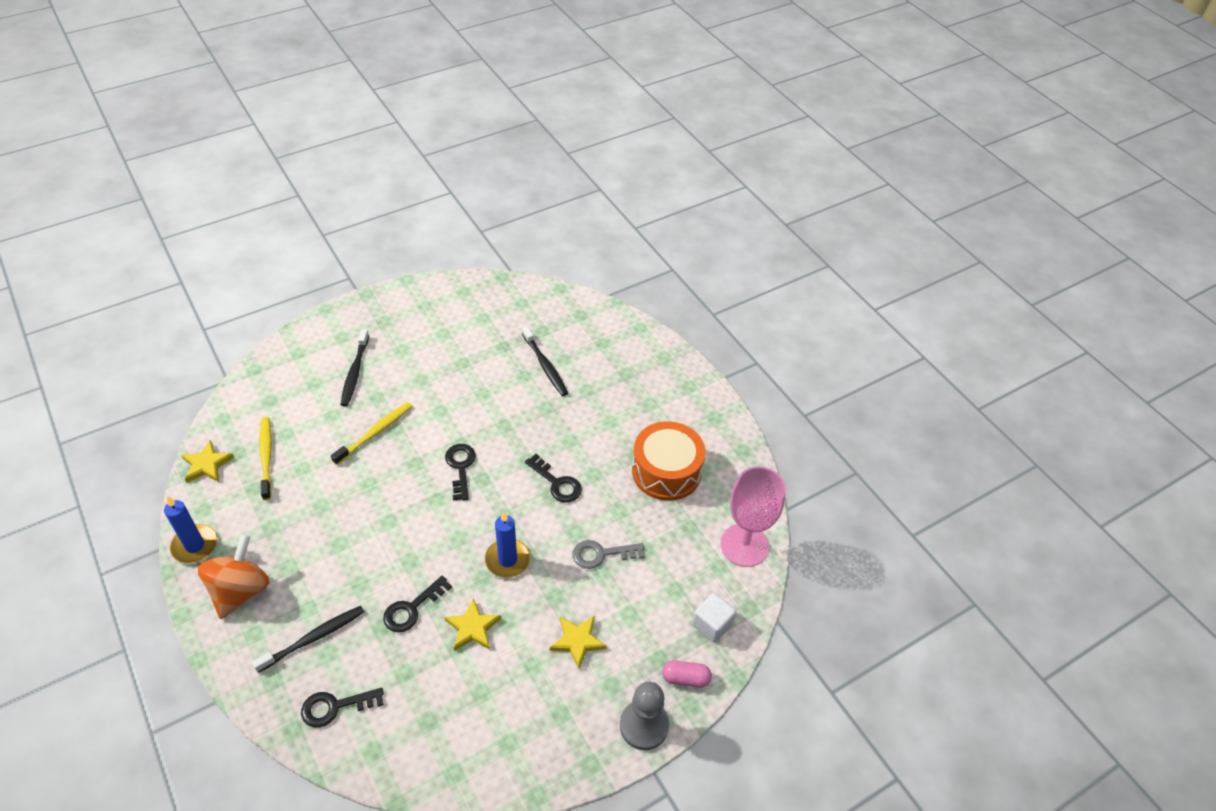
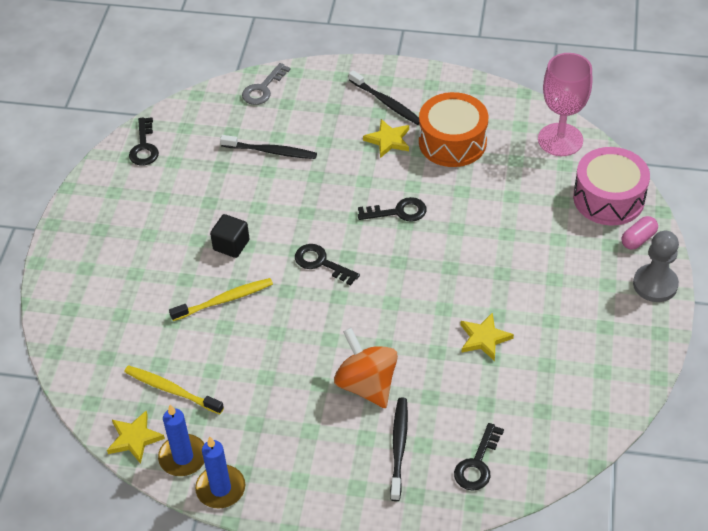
camera: 45 degrees left, 0 degrees up
orange spinning top [198,534,269,619] -> orange spinning top moved to [334,328,398,408]
yellow toothbrush [331,402,412,465] -> yellow toothbrush turned 75 degrees clockwise [169,278,273,321]
black toothbrush [340,329,369,407] -> black toothbrush moved to [349,70,419,125]
black key [383,576,452,632] -> black key moved to [129,117,159,165]
blue candle [485,512,530,578] -> blue candle moved to [158,405,205,476]
yellow star [550,616,607,669] -> yellow star moved to [363,119,409,158]
grey key [572,540,644,569] -> grey key moved to [242,63,291,105]
white cube [692,593,736,643] -> pink drum [573,147,650,226]
none -> black cube [210,214,250,258]

